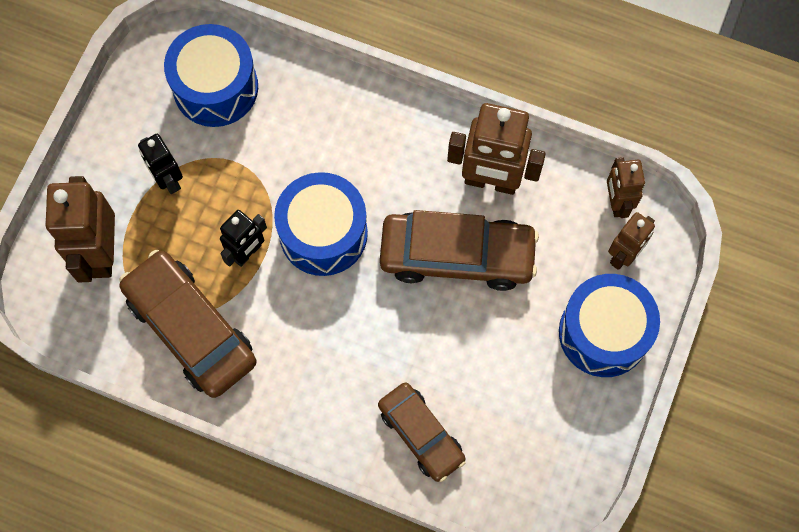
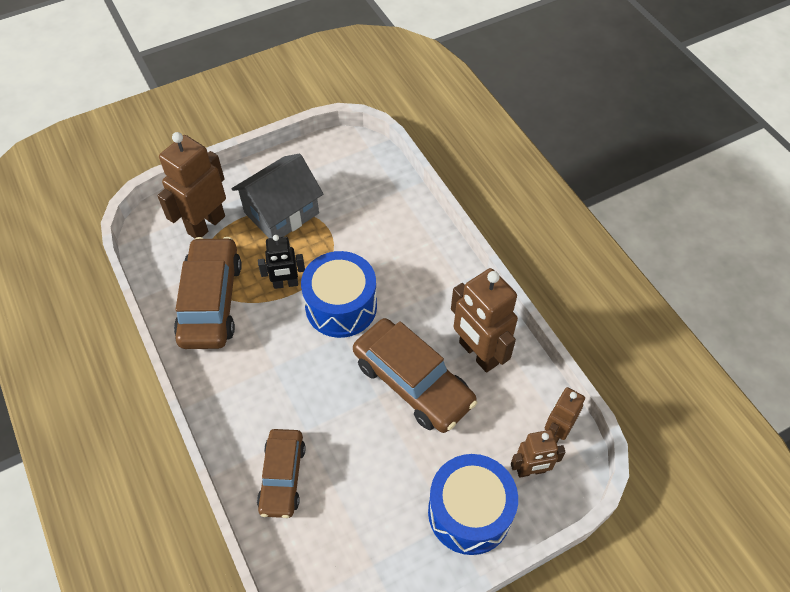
camera: 40 degrees right, 15 degrees down
black robot [138,134,183,194] -> grey house [232,153,323,238]
blue drum [164,24,258,127] -> none

